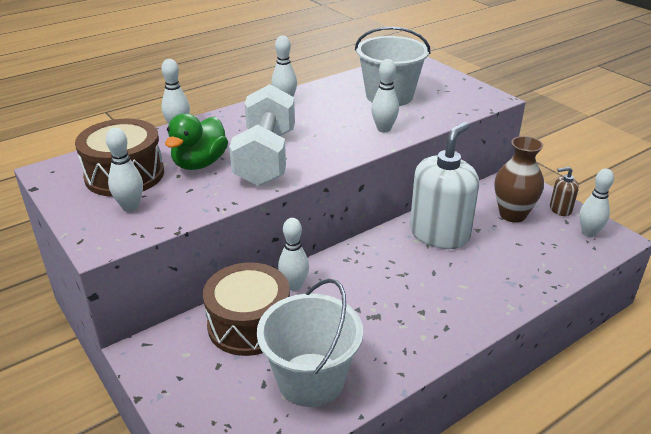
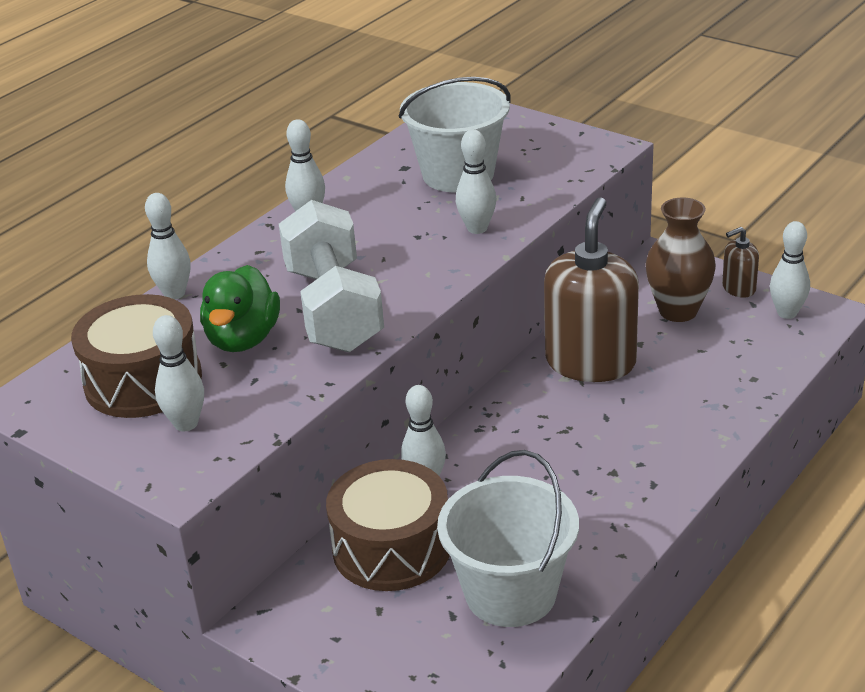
camera: 15 degrees left, 0 degrees up
white soap dispenser [410,122,479,249] -> brown soap dispenser [544,197,639,382]

